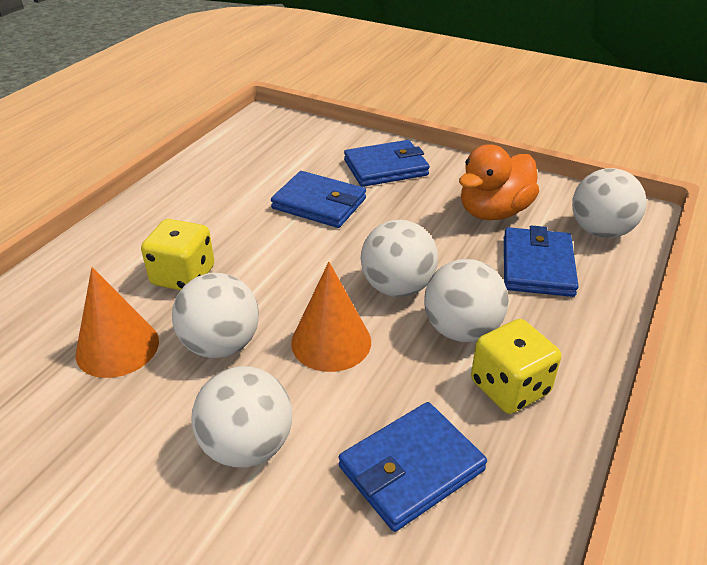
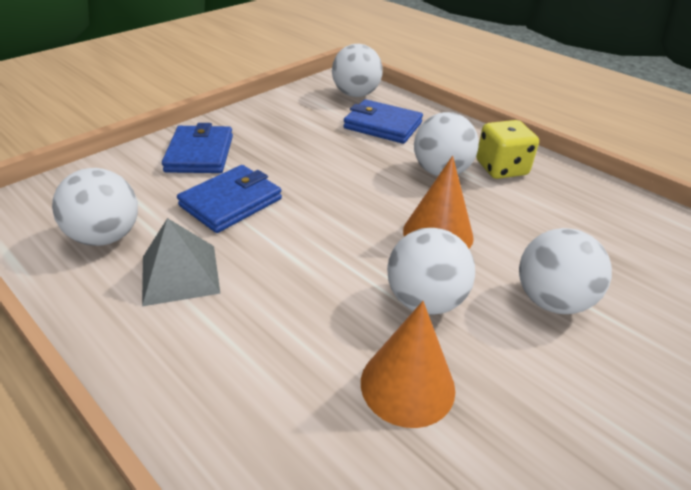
camera: 75 degrees left, 0 degrees up
yellow dice [141,219,214,290] -> none
blue wallet [339,402,487,532] -> none
white ball [360,220,438,297] -> white ball moved to [52,168,138,246]
orange duck [459,144,539,220] -> none
none -> grey pyramid [142,218,220,306]

